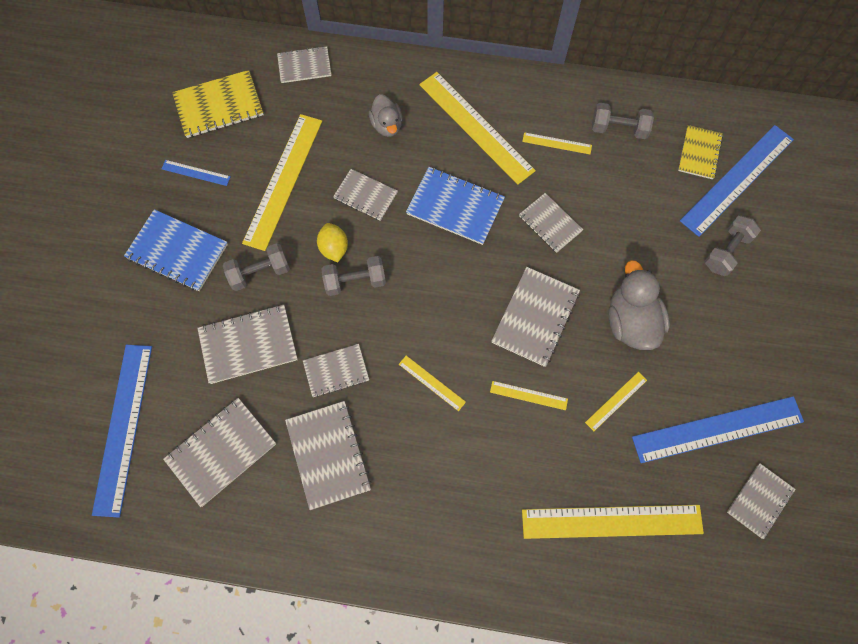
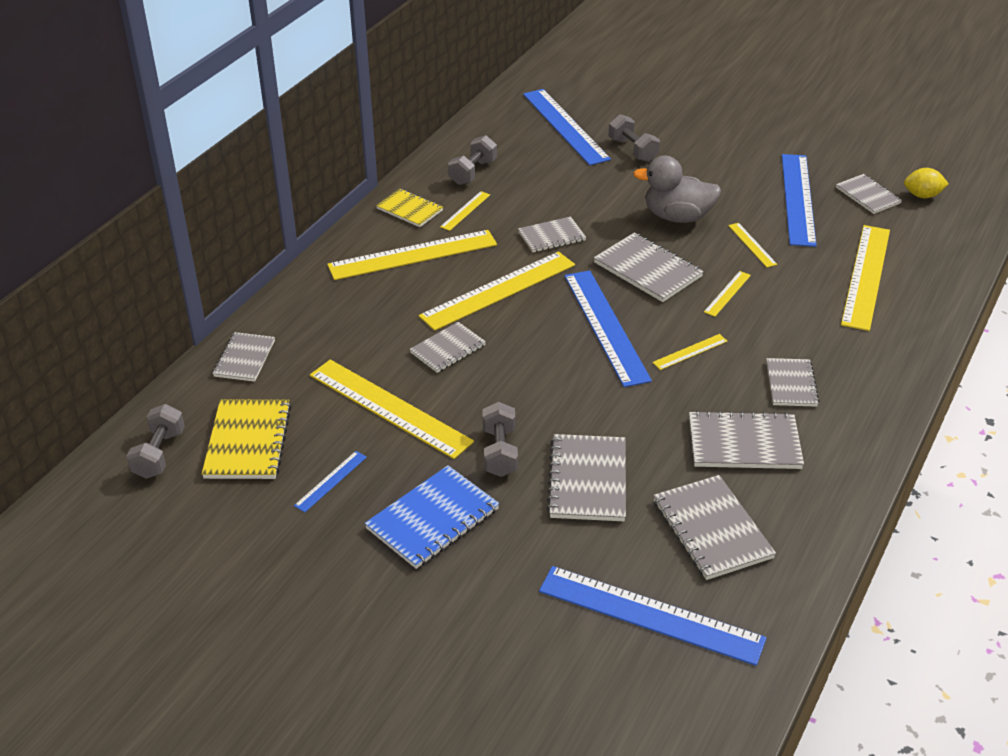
camera: 70 degrees left, 30 degrees down
grey notebook [303,344,369,397] -> grey notebook moved to [766,358,819,407]
yellow lemon [317,223,348,263] -> yellow lemon moved to [904,168,949,198]
grey dumbbell [322,256,386,296] -> grey dumbbell moved to [126,404,185,479]
grey duck [369,94,403,137] -> none
blue notebook [406,167,505,245] -> yellow ruler [419,251,575,331]
yellow notebook [678,125,723,179] -> yellow notebook moved to [376,189,443,227]
none -> blue ruler [564,270,652,387]

